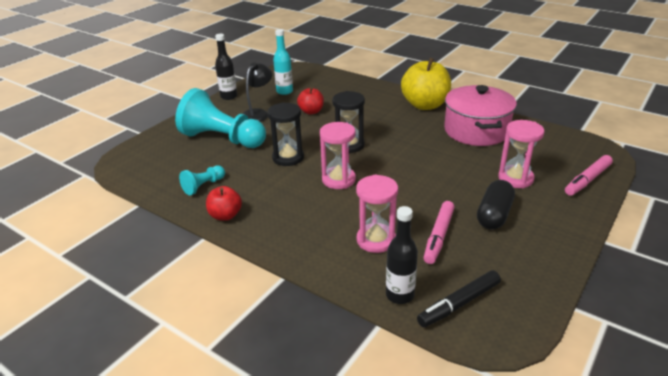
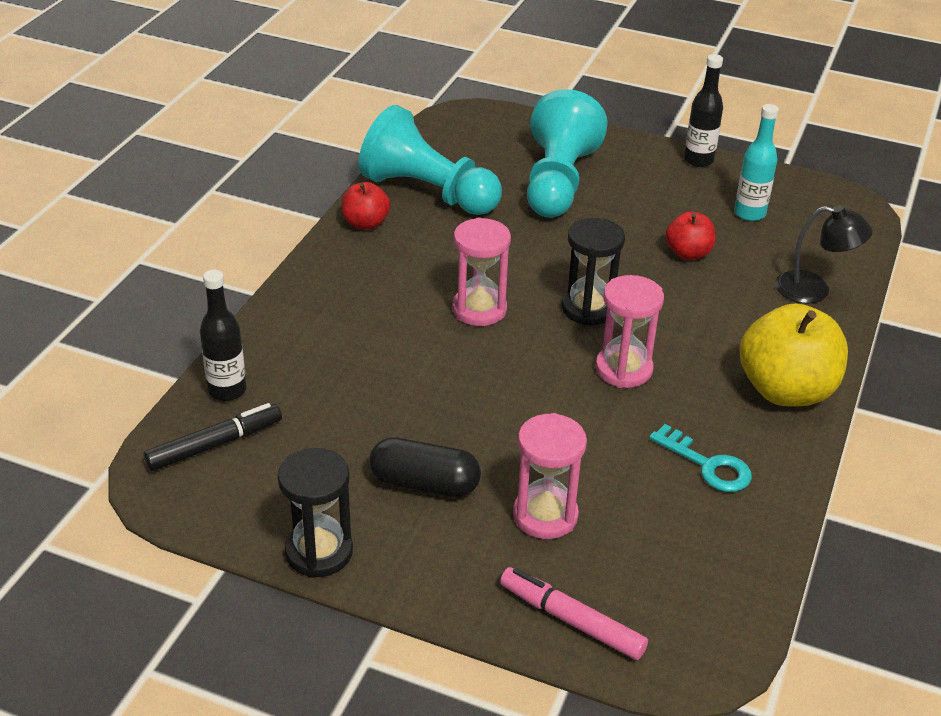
camera: 75 degrees right, 5 degrees up
turquoise pawn [179,166,225,195] -> turquoise pawn [359,105,502,215], size x2.19
black lamp [242,62,272,122] -> black lamp moved to [775,205,873,303]
black hourglass [267,102,304,166] -> black hourglass moved to [278,448,353,578]
pink hourglass [356,175,398,253] -> pink hourglass moved to [595,275,664,388]
black marker [417,270,501,327] -> black marker turned 105 degrees clockwise [144,403,282,471]
pink marker [424,201,455,264] -> none
pink pot [444,85,517,146] -> turquoise key [649,424,752,492]

